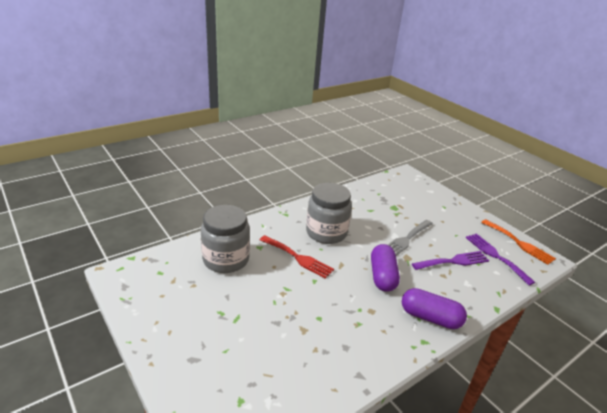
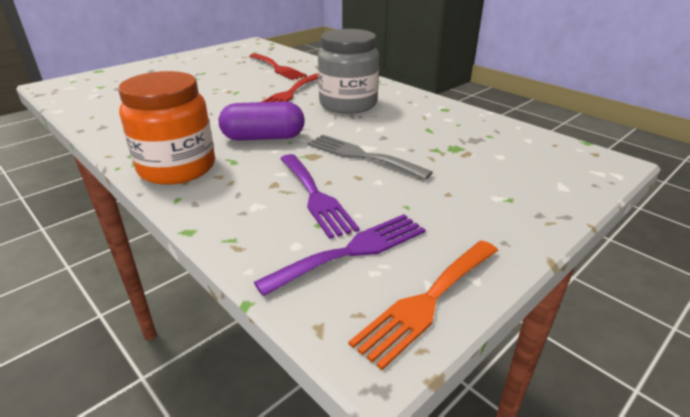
camera: 85 degrees right, 0 degrees up
grey jar [201,205,250,273] -> red fork [249,53,307,80]
purple capsule [402,288,467,329] -> orange jar [118,71,215,185]

